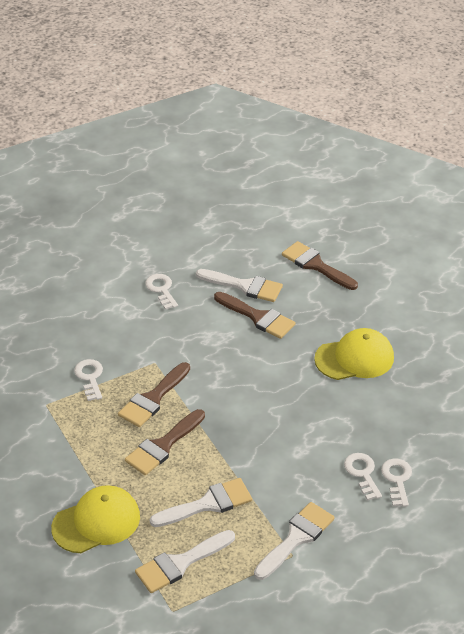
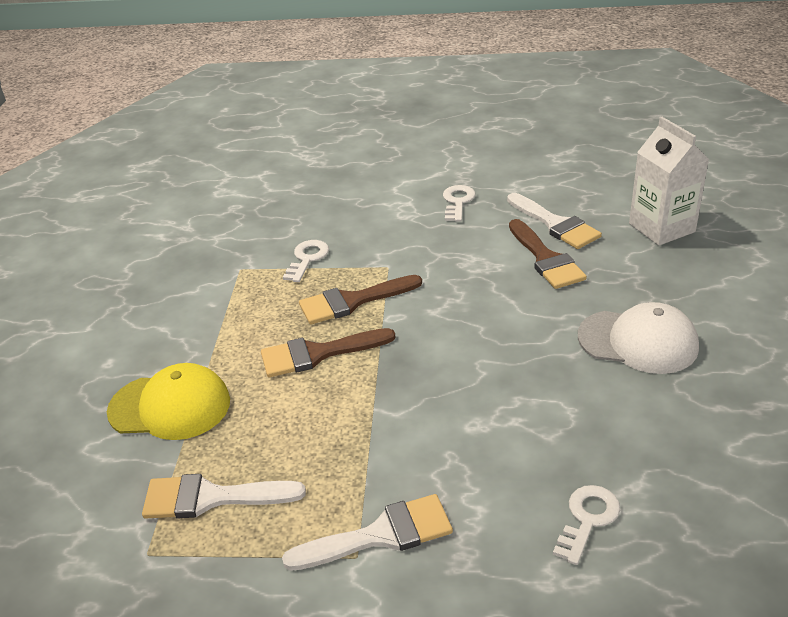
camera: 35 degrees right, 5 degrees down
white brush [150,478,252,527] -> none
brown brush [282,241,358,290] -> white carton [629,117,709,245]
yellow cap [314,328,394,380] -> white cap [578,302,699,374]
white key [344,453,382,501] -> none

